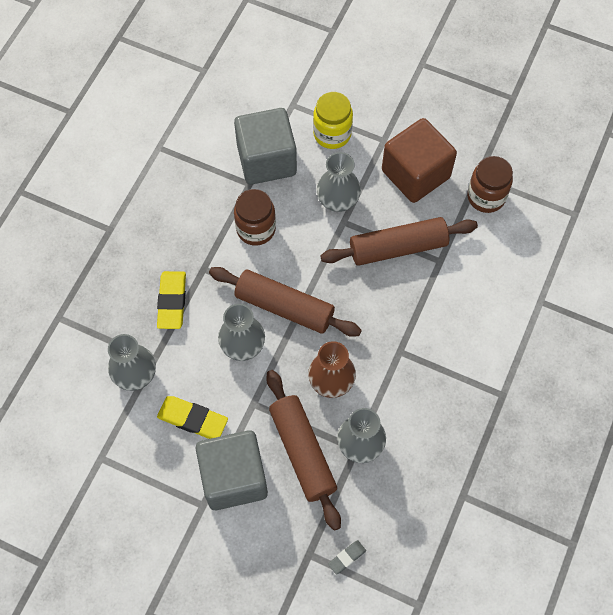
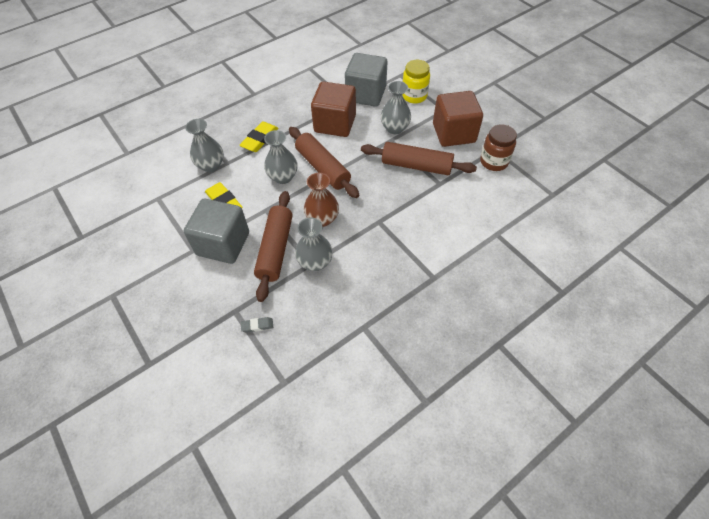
camera: 30 degrees right, 10 degrees down
brown jar [234,189,276,246] -> brown cube [311,81,356,137]

